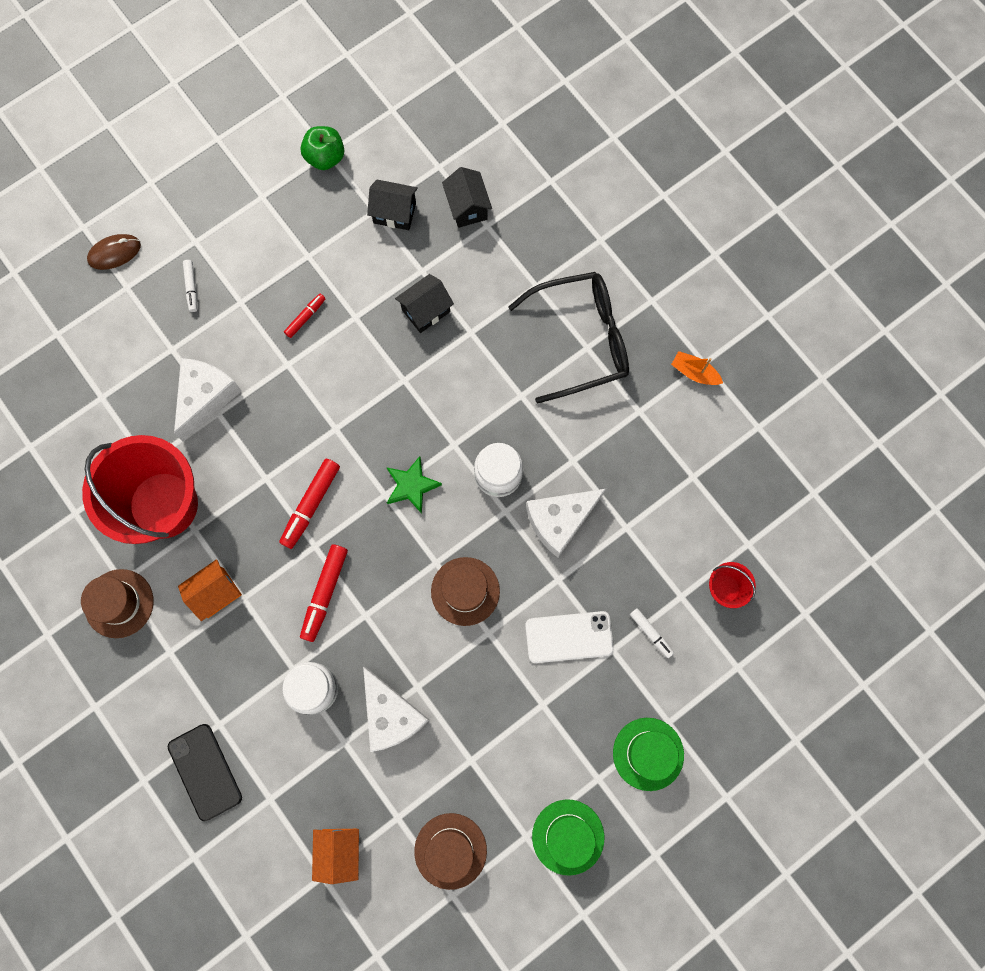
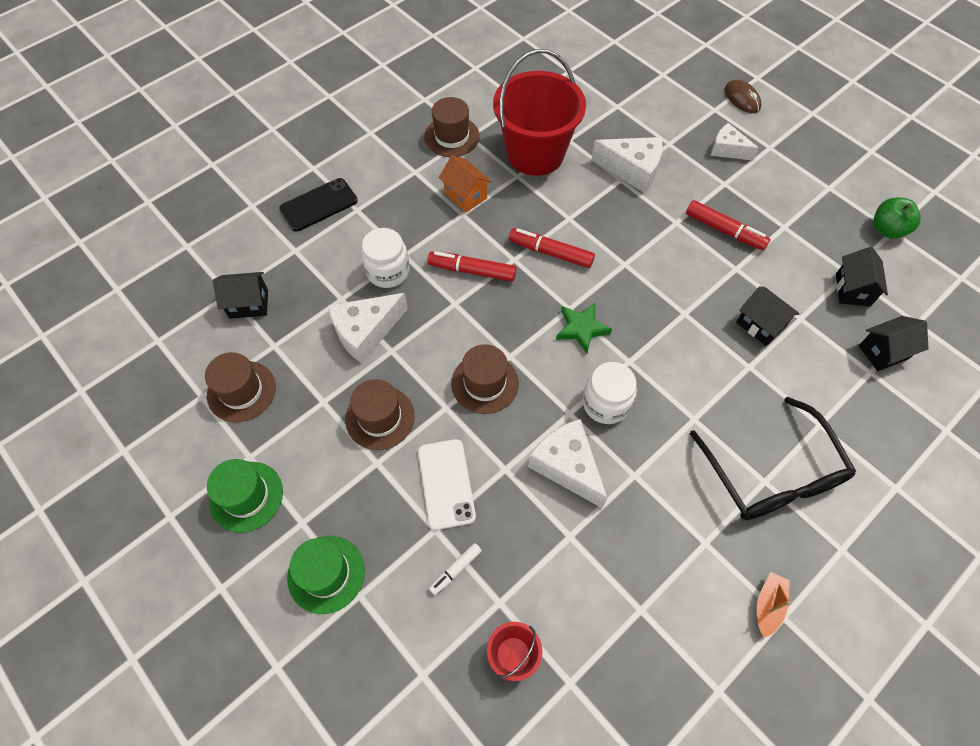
camera: 85 degrees right, 15 degrees down
white marker [183,260,197,312] -> white cheese [711,123,759,161]
red marker [284,294,326,338] -> red marker [686,200,771,251], size x1.72
orange house [312,829,359,884] -> black house [213,272,268,319]
none -> brown hat [345,379,415,450]

